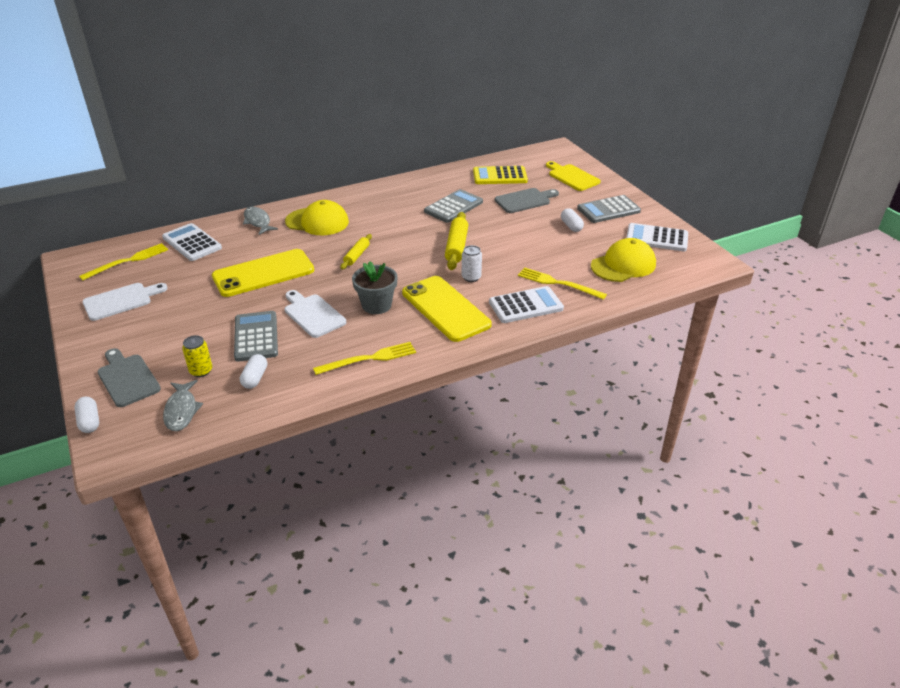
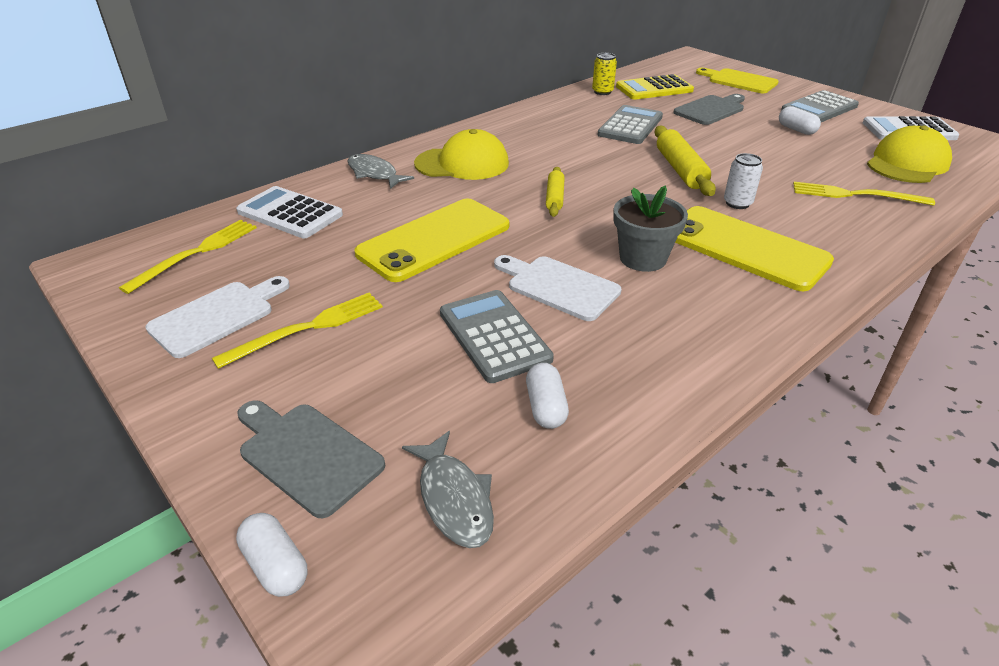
camera: 15 degrees left, 0 degrees up
yellow can [182,335,212,377] -> yellow can moved to [592,53,617,95]
yellow fork [313,342,416,375] -> yellow fork moved to [212,293,383,369]
white calculator [489,286,564,323] -> none

